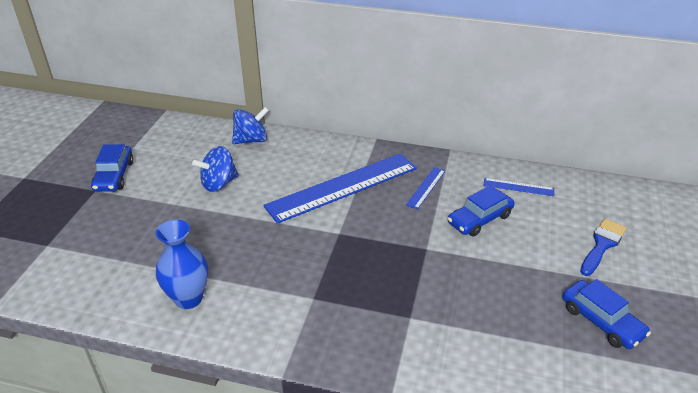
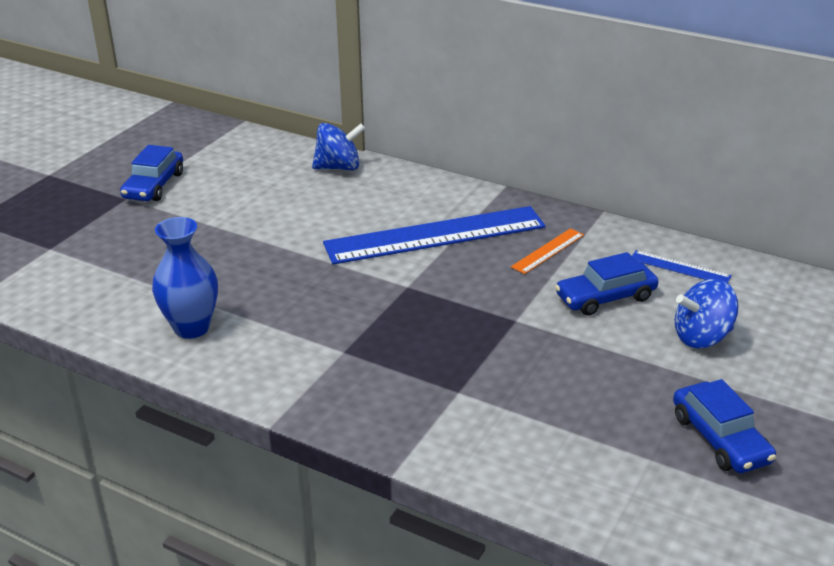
camera: 15 degrees right, 5 degrees down
blue spinning top [192,146,239,192] -> blue spinning top moved to [675,279,739,348]
blue ruler [406,167,445,209] -> orange ruler [511,228,584,274]
blue brush [580,219,627,276] -> none

